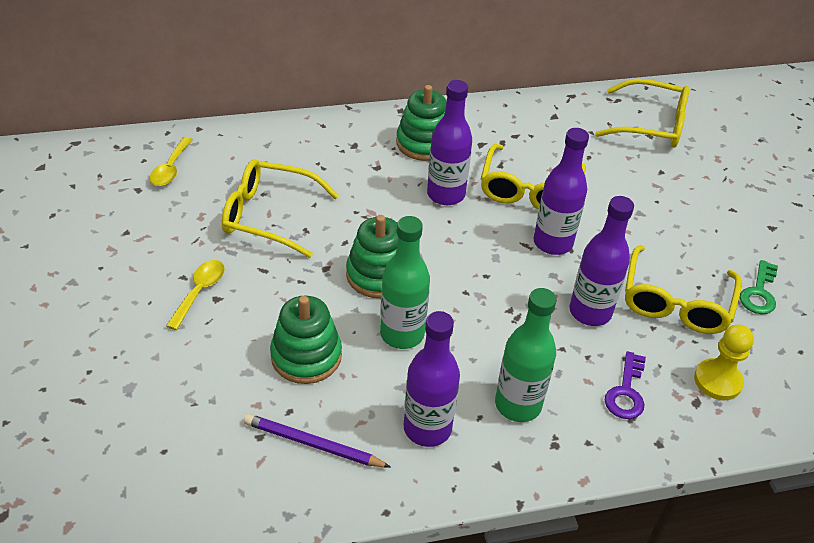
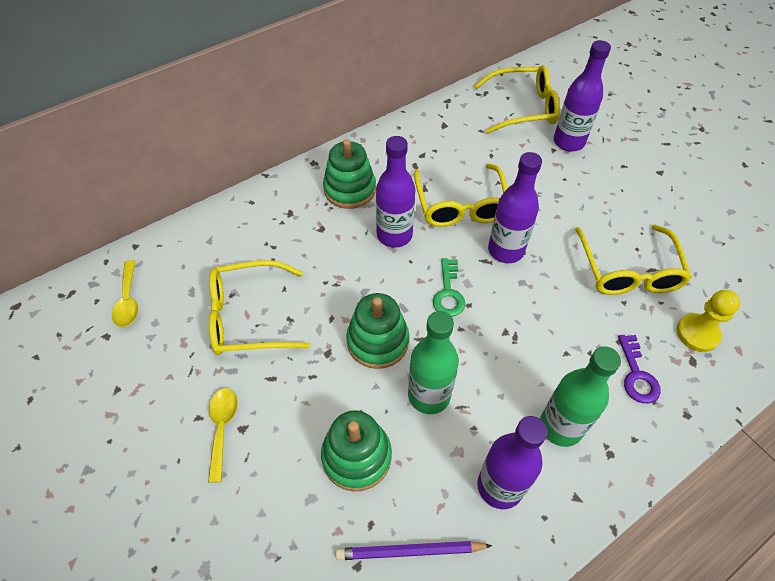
camera: 20 degrees left, 10 degrees up
purple bottle [569,196,634,326] -> purple bottle moved to [554,40,611,151]
green key [740,260,778,314] -> green key moved to [433,258,466,317]

